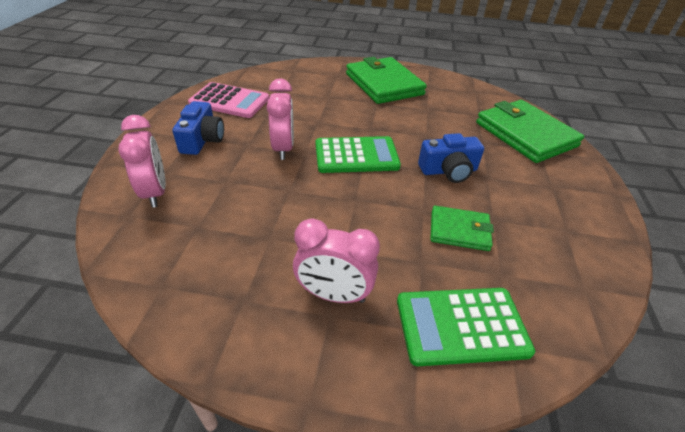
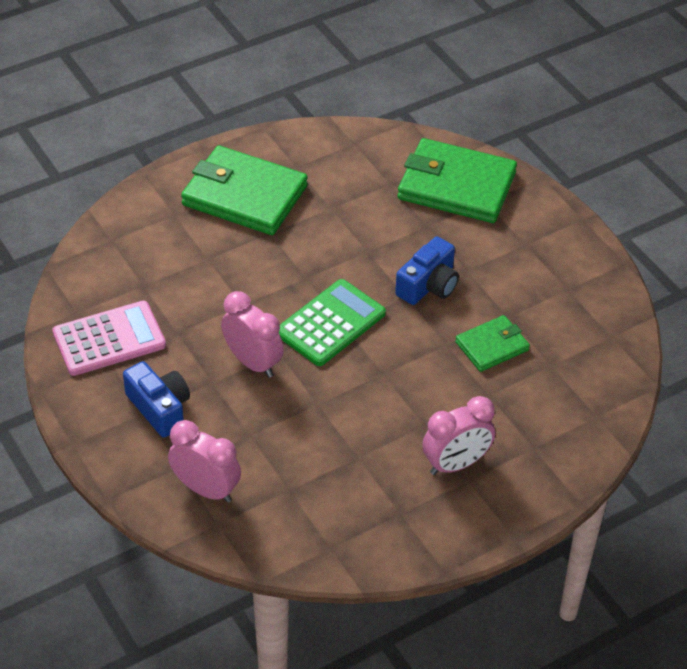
camera: 40 degrees left, 5 degrees up
green calculator [397,288,535,366] -> none

